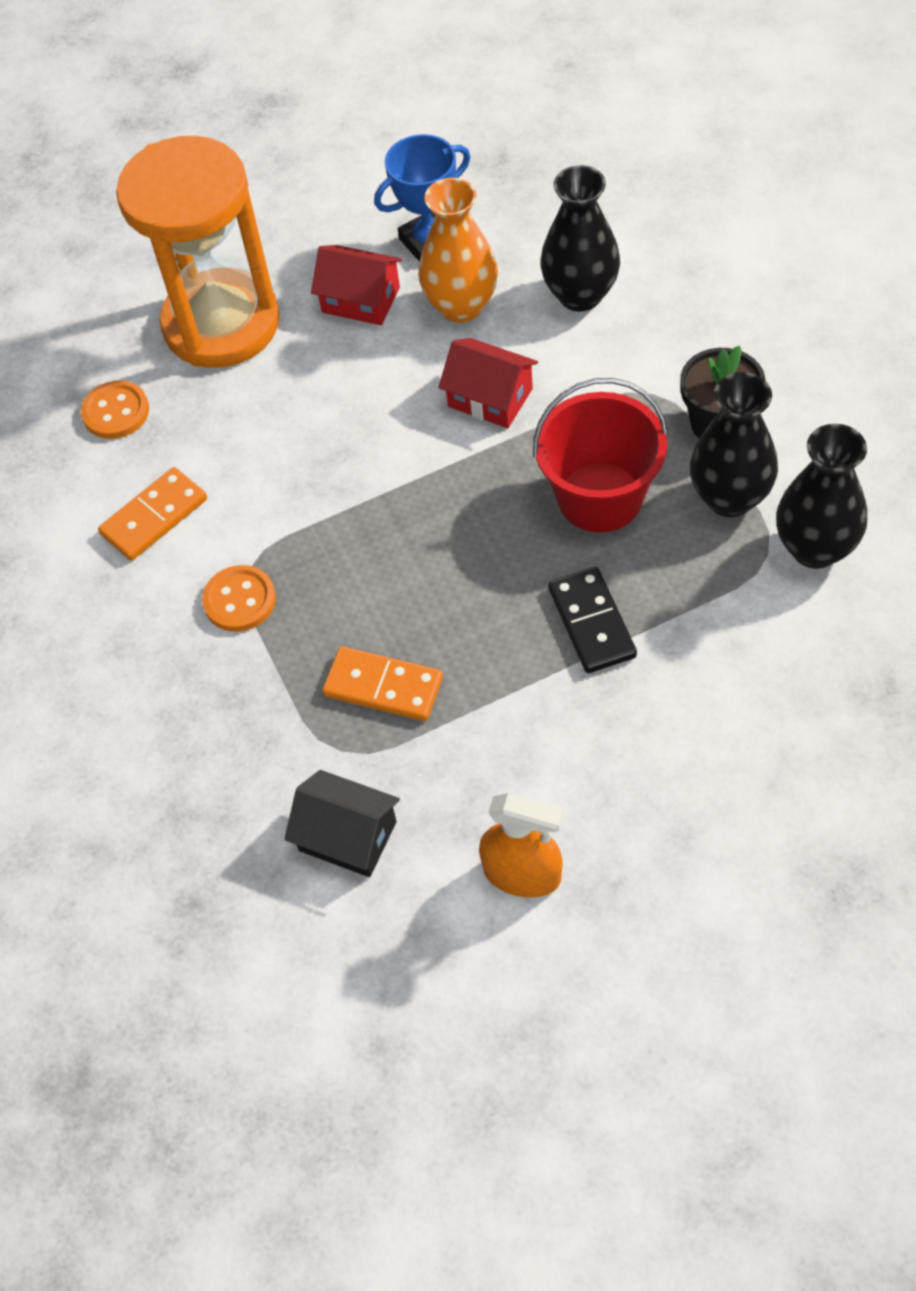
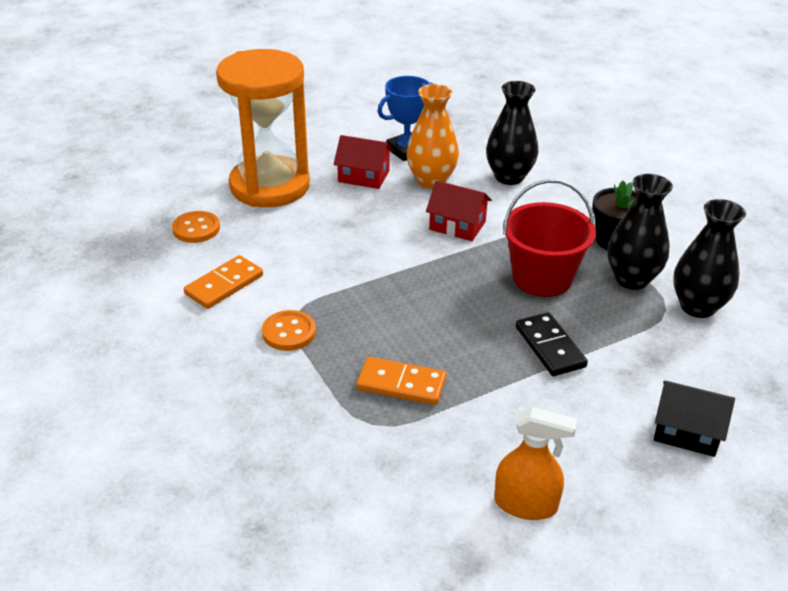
camera: 10 degrees left, 20 degrees down
black house [284,770,400,877] -> black house moved to [654,381,735,457]

